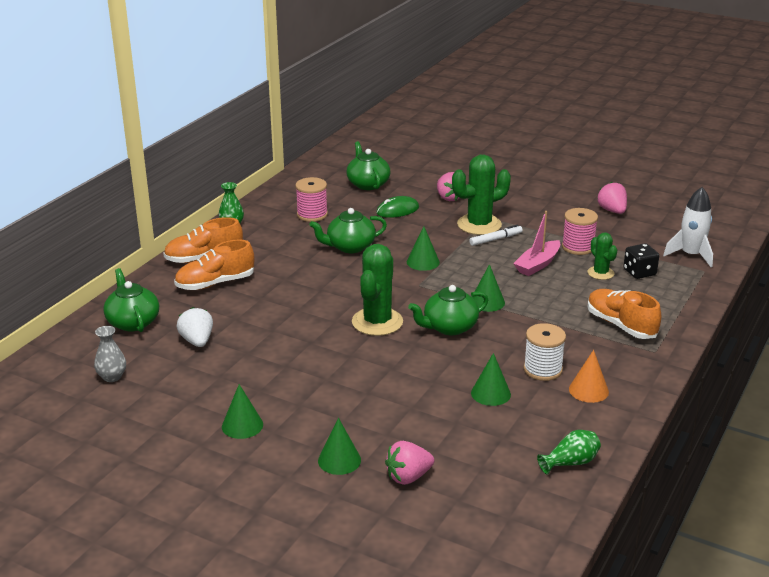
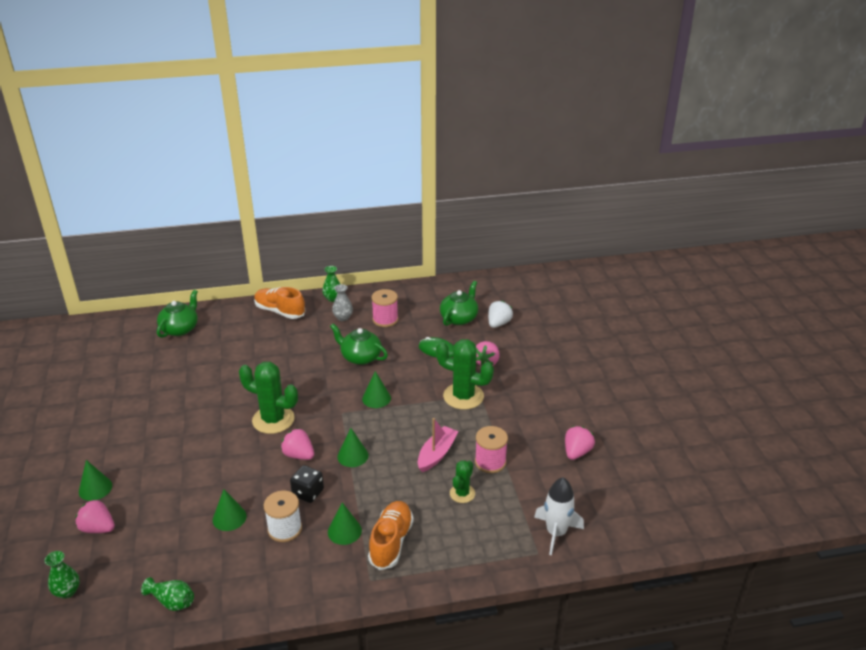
camera: 50 degrees right, 5 degrees up
grey vase [94,326,126,382] -> grey vase moved to [332,284,353,321]
orange shoe [174,240,254,290] -> none
white strawberry [176,307,213,347] -> white strawberry moved to [488,301,513,328]
green cone [222,384,263,439] -> green cone moved to [328,502,362,545]
green cactus [352,244,403,336] -> green cactus turned 45 degrees clockwise [239,362,298,434]
green teapot [408,285,488,335] -> pink strawberry [281,428,314,460]
white marker [469,225,523,246] -> none
pink boat [513,211,560,276] -> pink boat turned 120 degrees clockwise [418,418,459,472]
orange cone [569,350,609,403] -> none
black dice [623,243,659,279] -> black dice moved to [290,465,324,503]
none -> green vase [45,551,80,599]

